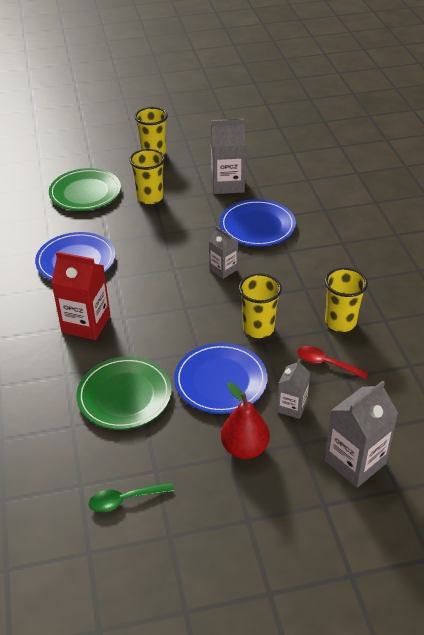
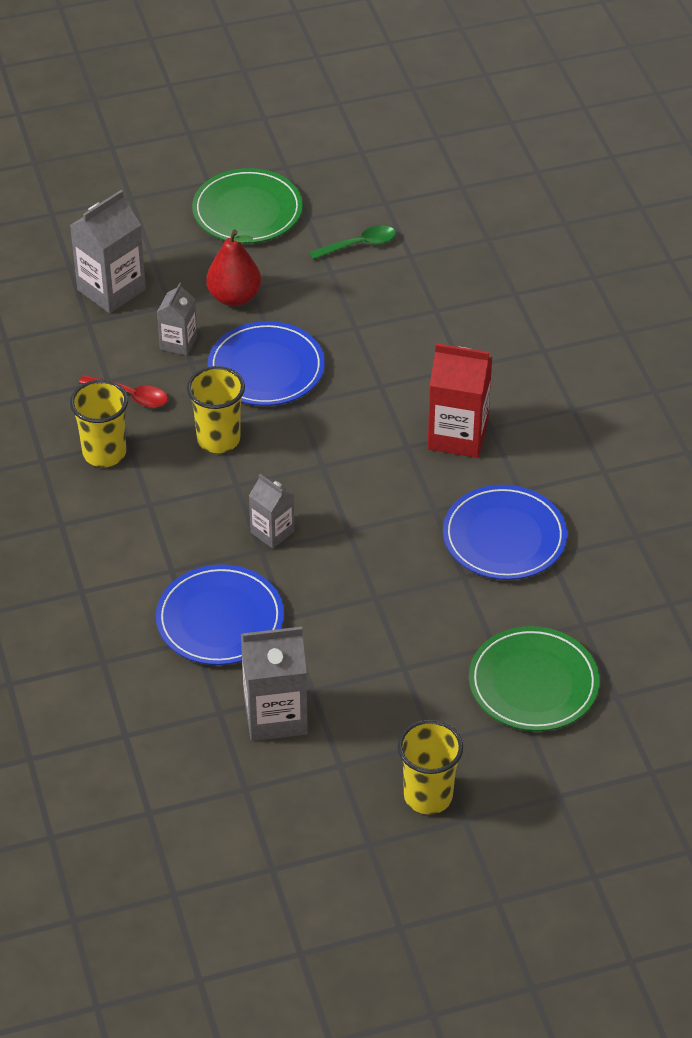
camera: 175 degrees right, 5 degrees up
green plate [77,357,172,429] -> green plate moved to [192,168,303,243]
yellow cup [129,149,165,204] -> none

